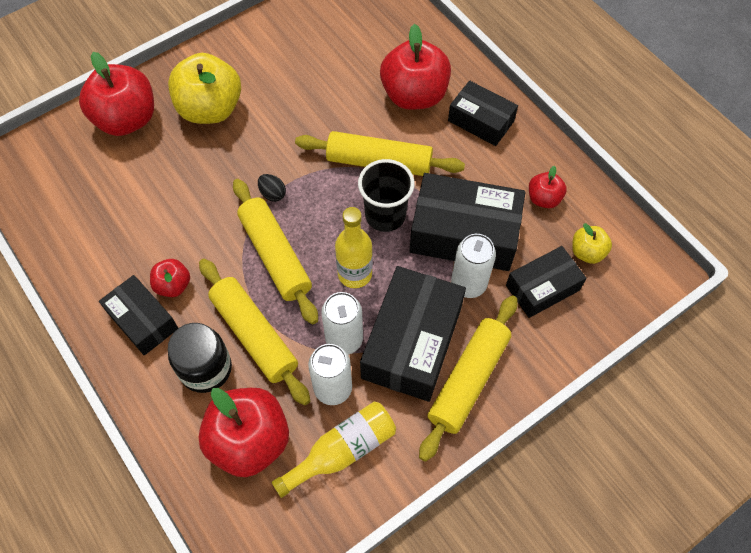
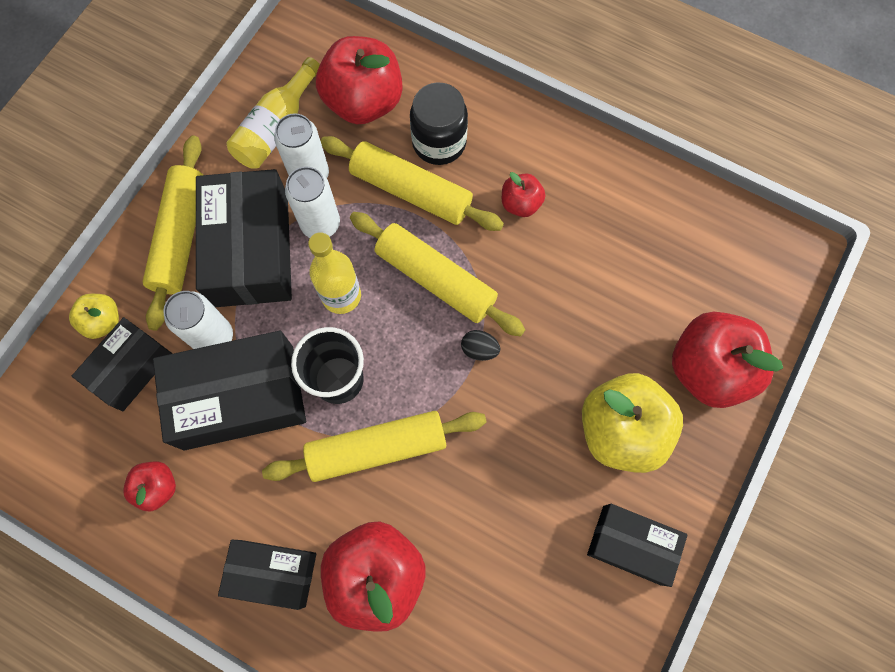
camera: 155 degrees right, 10 degrees up
black box [99,275,178,355] -> black box moved to [587,504,687,587]
yellow apple [572,223,612,264] -> yellow apple moved to [69,294,119,339]

